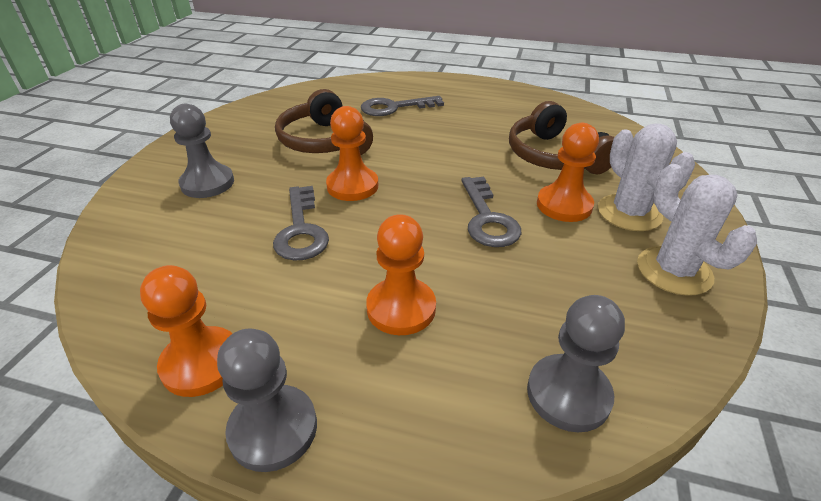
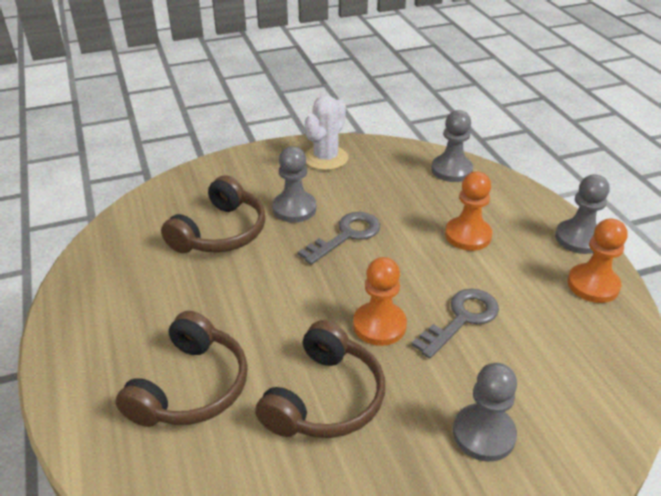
camera: 125 degrees left, 0 degrees up
grey key [361,96,444,116] -> brown headphones [116,311,248,427]
orange pawn [537,123,599,222] -> grey pawn [272,146,317,223]
white cactus [598,124,695,231] -> none

